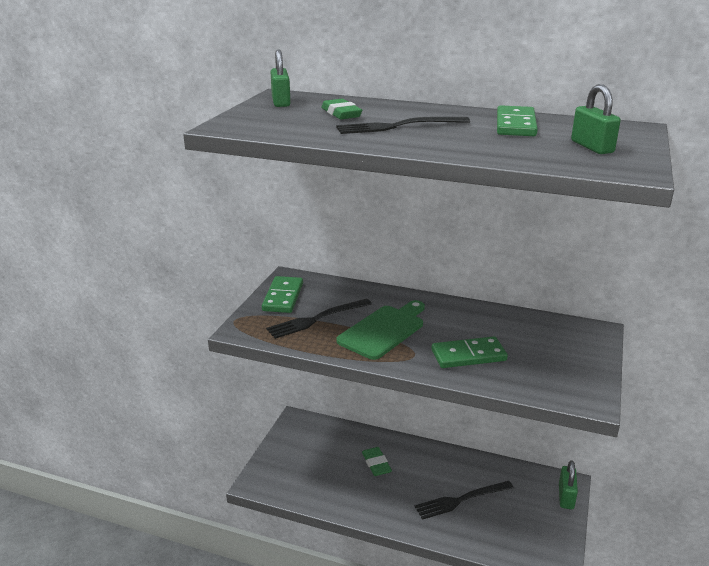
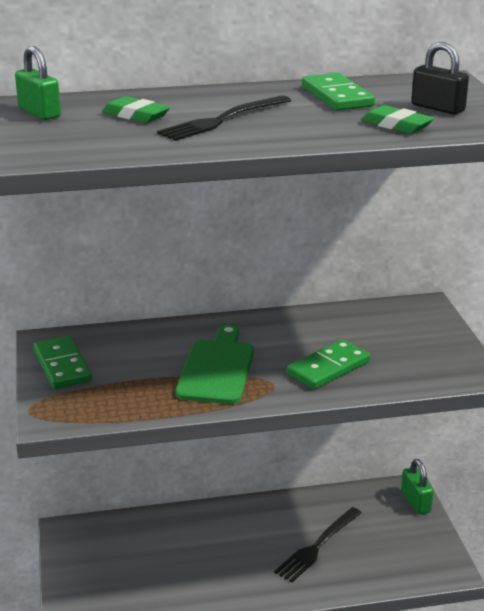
camera: 30 degrees left, 0 degrees up
black fork [266,299,372,339] -> none
green eraser [362,447,392,476] -> green eraser moved to [361,105,434,134]
green padlock [571,84,621,154] -> black padlock [411,42,469,115]

